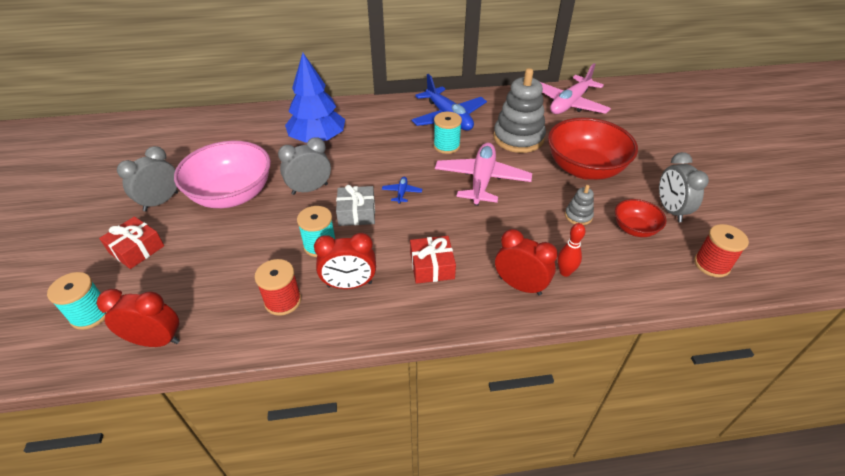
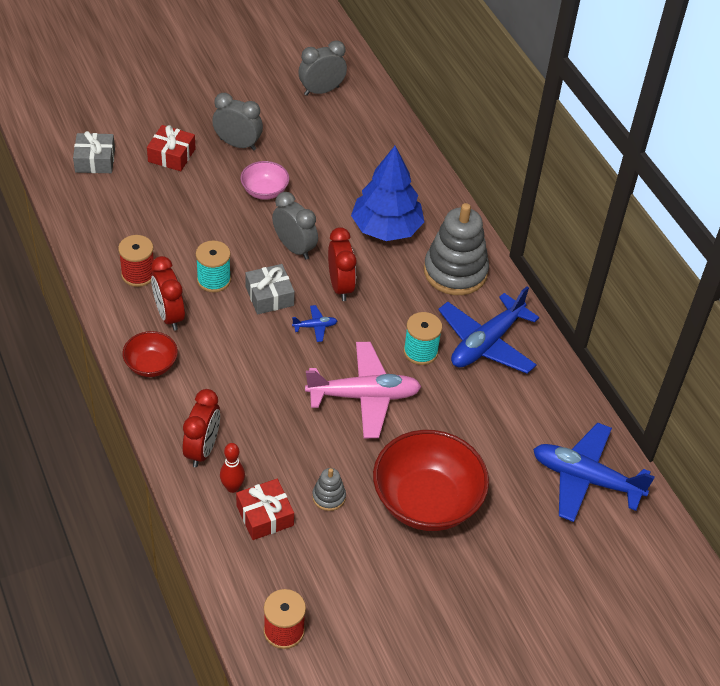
camera: 70 degrees right, 5 degrees up
turquoise spool [47,272,106,330] -> grey gift [73,131,115,173]
red clock [97,289,180,347] -> red clock moved to [328,227,357,301]
pink bowl [174,141,271,208] -> pink bowl [240,161,289,200], size x0.51
red gift [410,236,456,284] -> red gift moved to [236,479,294,540]
grey stacking toy [493,68,546,153] -> grey stacking toy moved to [424,203,489,295]
pink plane [540,63,611,114] -> blue plane [533,423,655,522]
red bowl [615,199,666,237] -> red bowl moved to [123,331,178,377]
grey clock [659,152,709,222] -> grey clock moved to [298,40,347,96]

